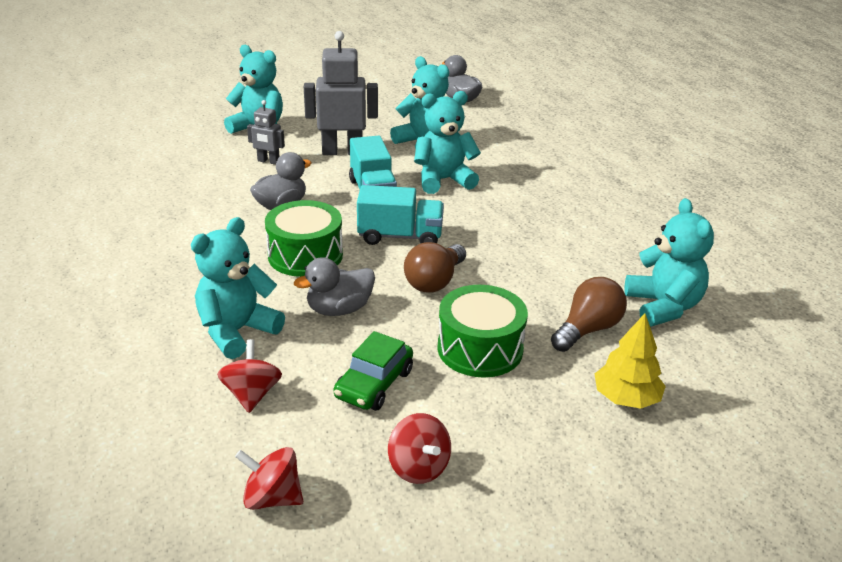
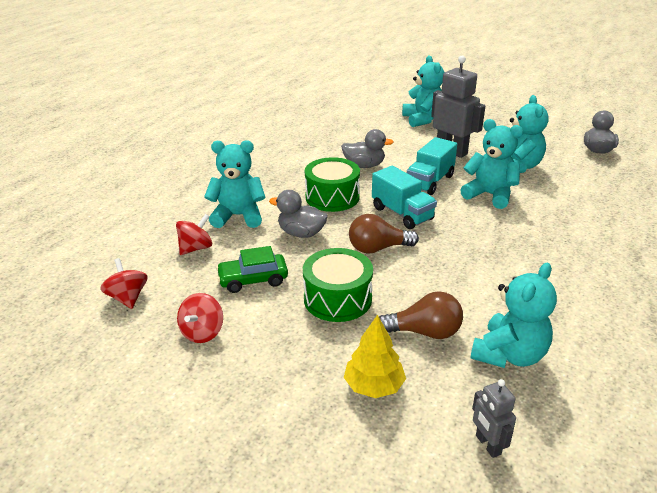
camera: 50 degrees right, 0 degrees up
grey robot [247,100,285,165] -> grey robot moved to [472,379,516,458]

